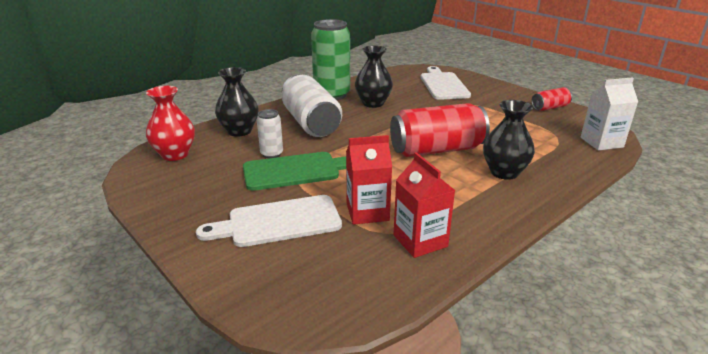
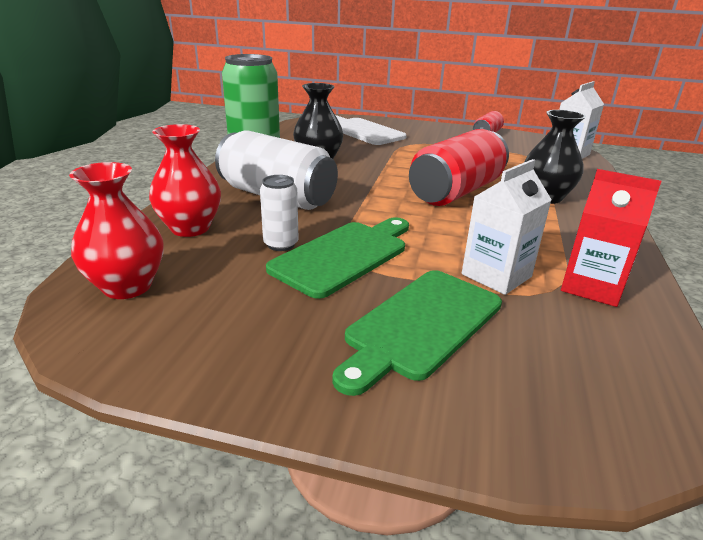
camera: 35 degrees left, 0 degrees up
white cutting board [196,195,342,247] -> green cutting board [332,270,502,396]
black vase [215,67,259,137] -> red vase [149,124,221,237]
red carton [346,135,392,225] -> white carton [462,159,552,295]

